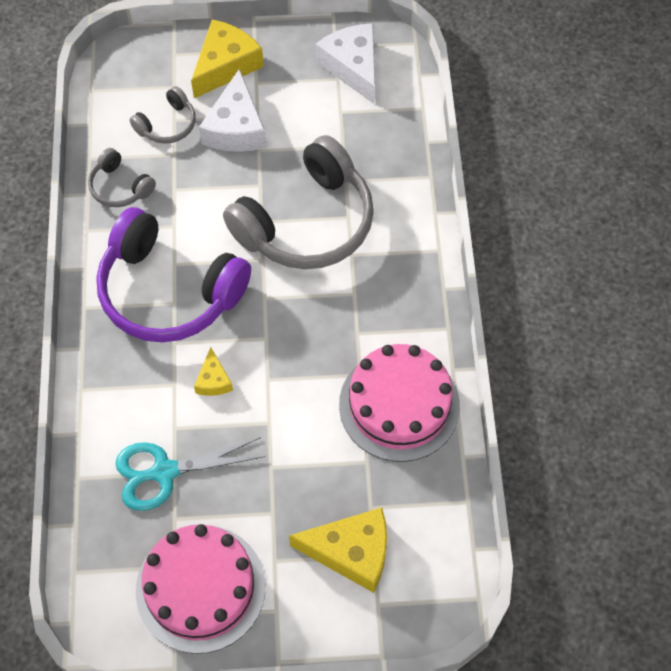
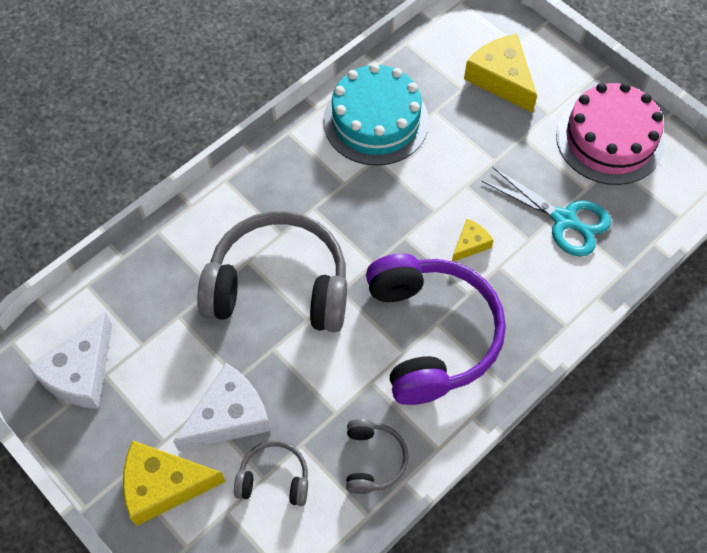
camera: 130 degrees left, 0 degrees up
pink cake [339,344,460,462] -> turquoise cake [323,63,429,166]

